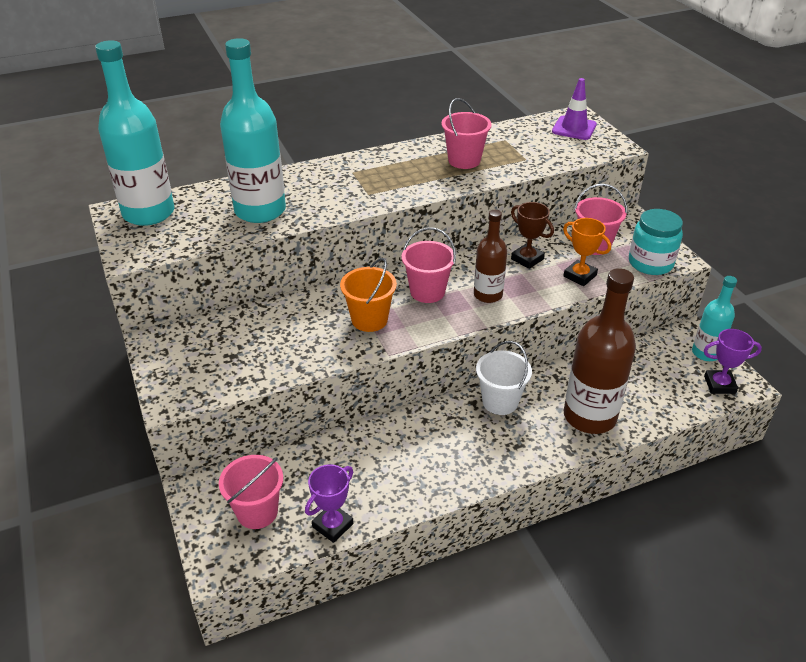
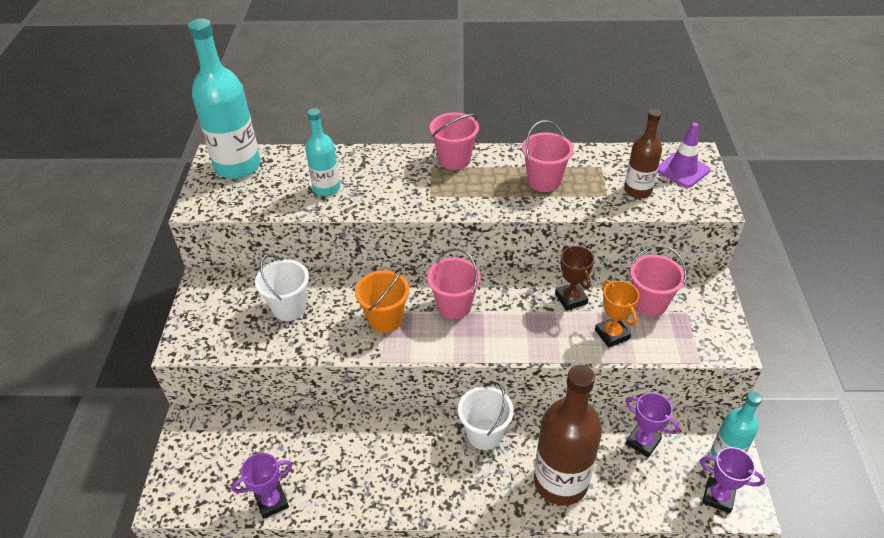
camera: 25 degrees right, 5 degrees up
pink bucket [219,455,283,529] -> pink bucket moved to [430,112,479,170]
turquoise bottle [220,38,286,223] -> turquoise bottle [305,108,340,196], size x0.57
brown bottle [474,210,507,303] -> brown bottle moved to [624,109,662,198]
turquoise jar [629,209,683,275] -> none
none -> white bucket [255,254,309,321]
none -> purple trophy [625,393,680,458]

